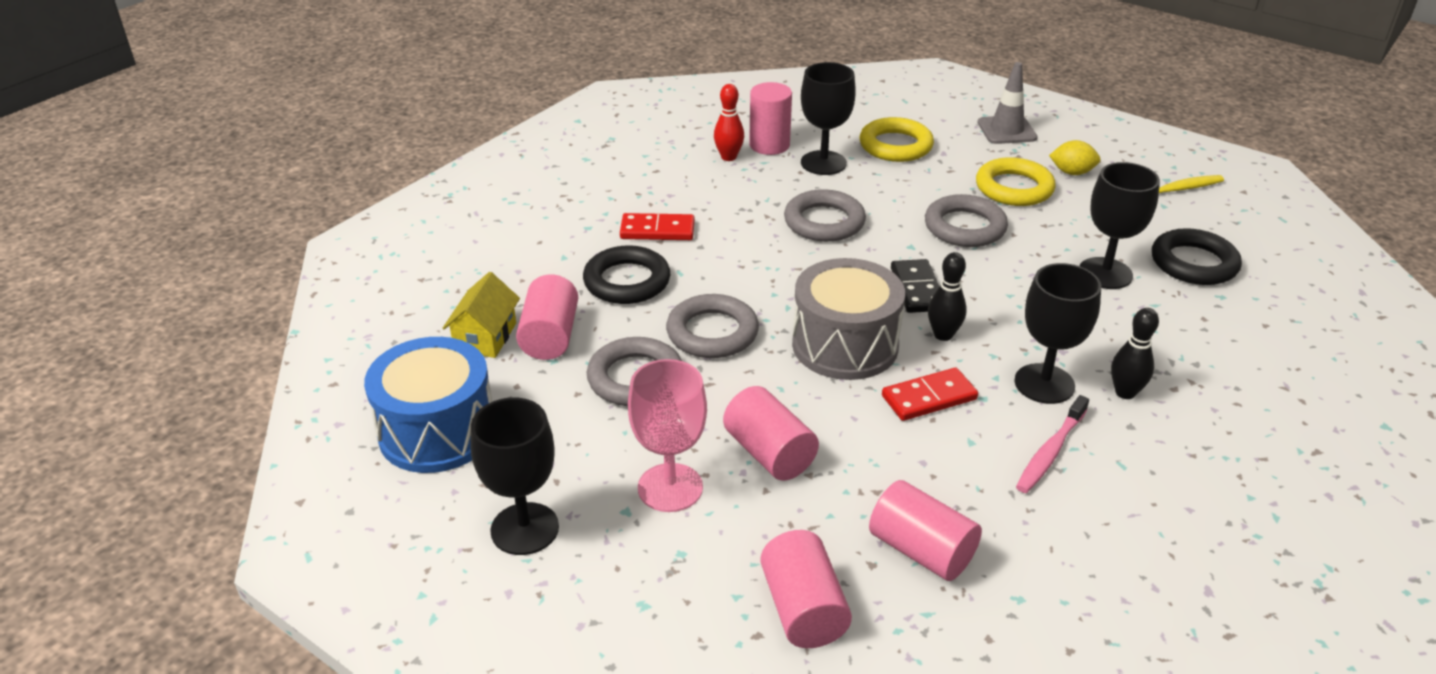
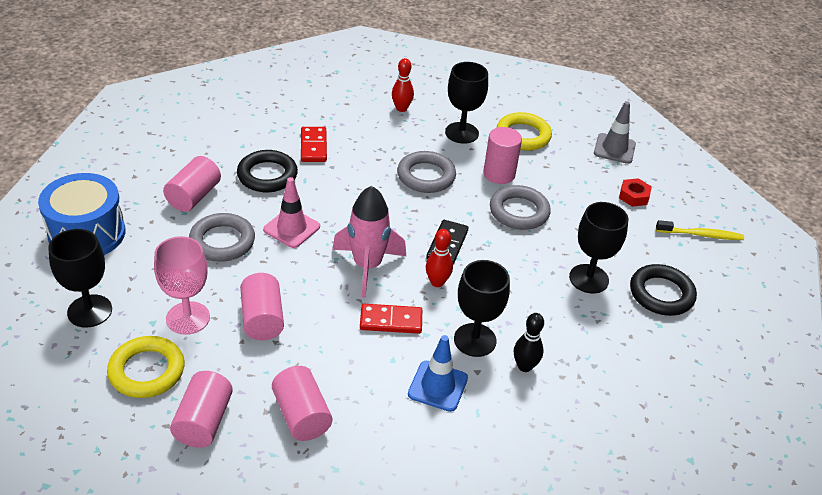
camera: 20 degrees right, 5 degrees up
yellow house [443,272,520,358] -> none
red domino [620,213,695,240] -> red domino turned 60 degrees clockwise [301,127,327,162]
grey ring [666,294,759,358] -> pink traffic cone [263,177,320,248]
pink cylinder [749,82,792,155] -> pink cylinder moved to [483,127,522,184]
grey drum [792,258,905,380] -> pink rocket [332,186,406,298]
black bowling pin [928,252,967,341] -> red bowling pin [426,229,453,287]
yellow ring [976,157,1055,206] -> yellow ring moved to [107,336,185,398]
pink toothbrush [1016,395,1089,493] -> blue traffic cone [408,335,468,412]
yellow lemon [1049,140,1100,175] -> red nut [619,178,652,207]

